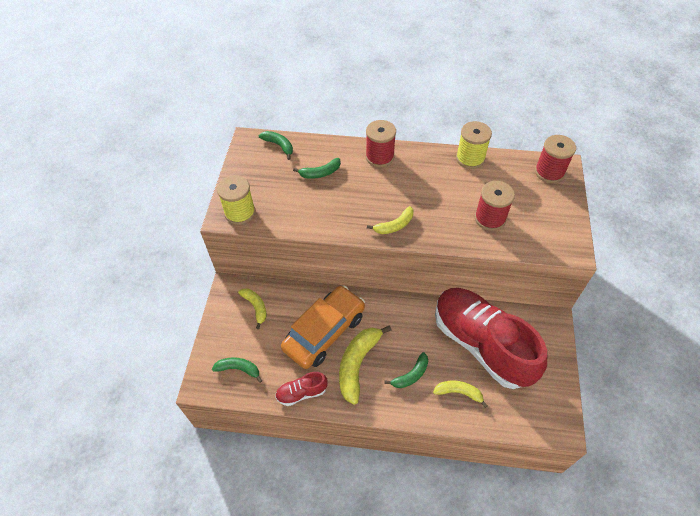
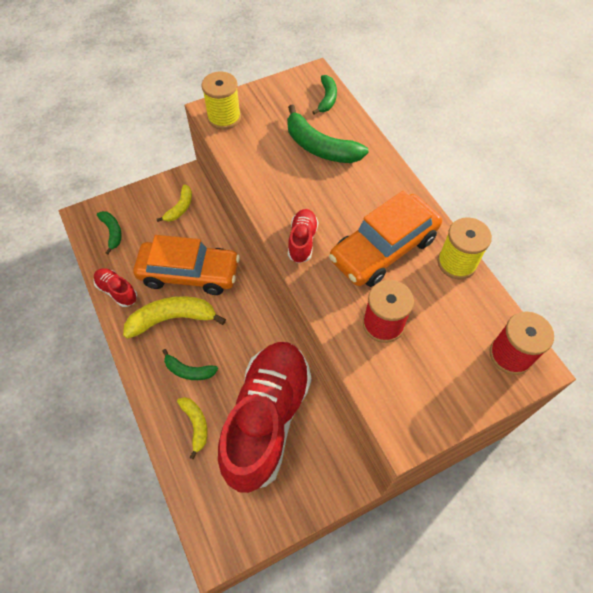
camera: 55 degrees right, 5 degrees up
green banana [293,158,341,179] -> green banana [287,105,369,163], size x1.72
red spool [366,120,396,167] -> none
yellow banana [367,206,413,234] -> red shoe [288,209,318,263]
none -> orange car [329,190,442,287]

